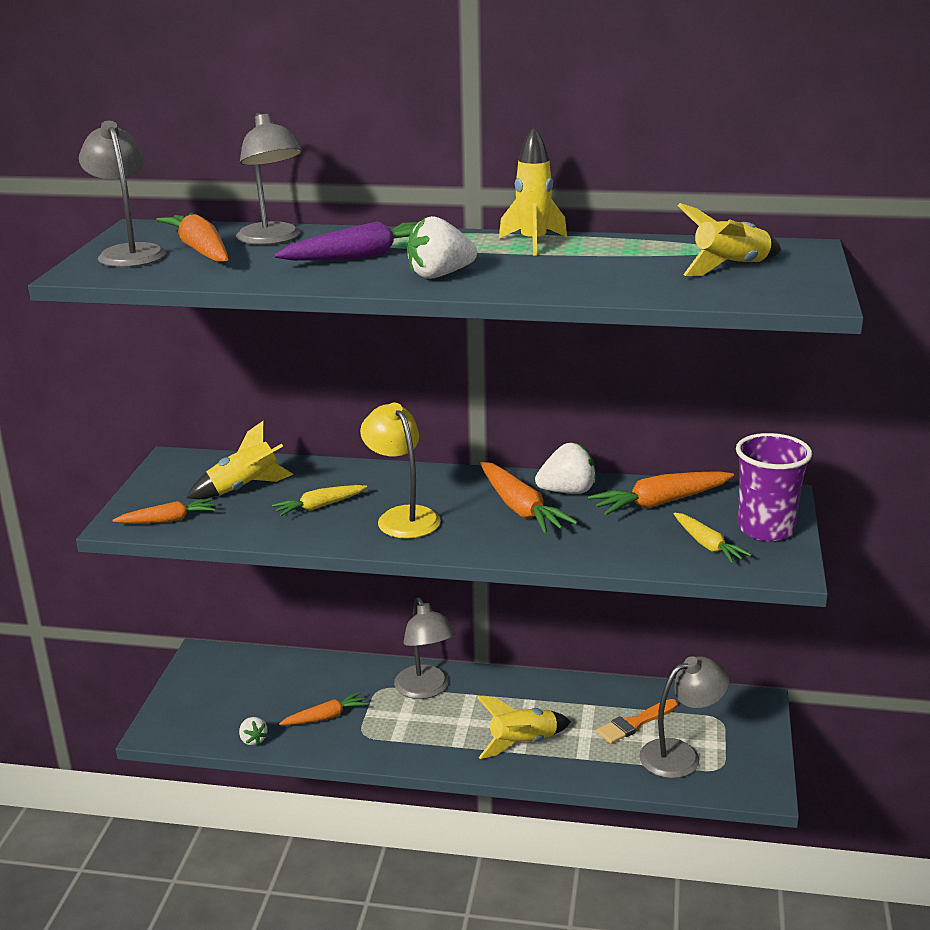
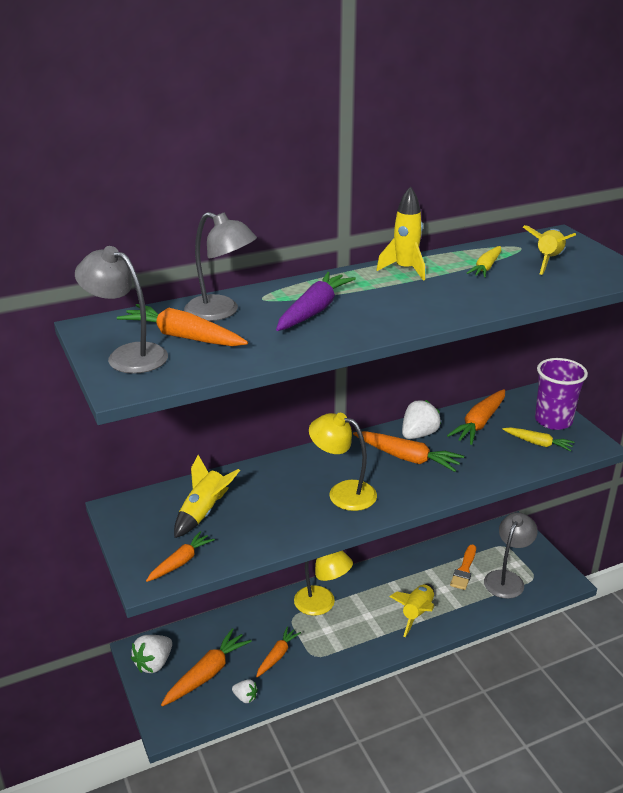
camera: 35 degrees left, 5 degrees up
yellow carrot [272,485,367,516] -> yellow carrot moved to [467,246,501,277]
grey lamp [394,598,456,699] -> yellow lamp [294,551,353,616]
white strawberry [407,216,477,279] -> white strawberry moved to [131,635,172,673]
none -> orange carrot [161,628,252,706]

